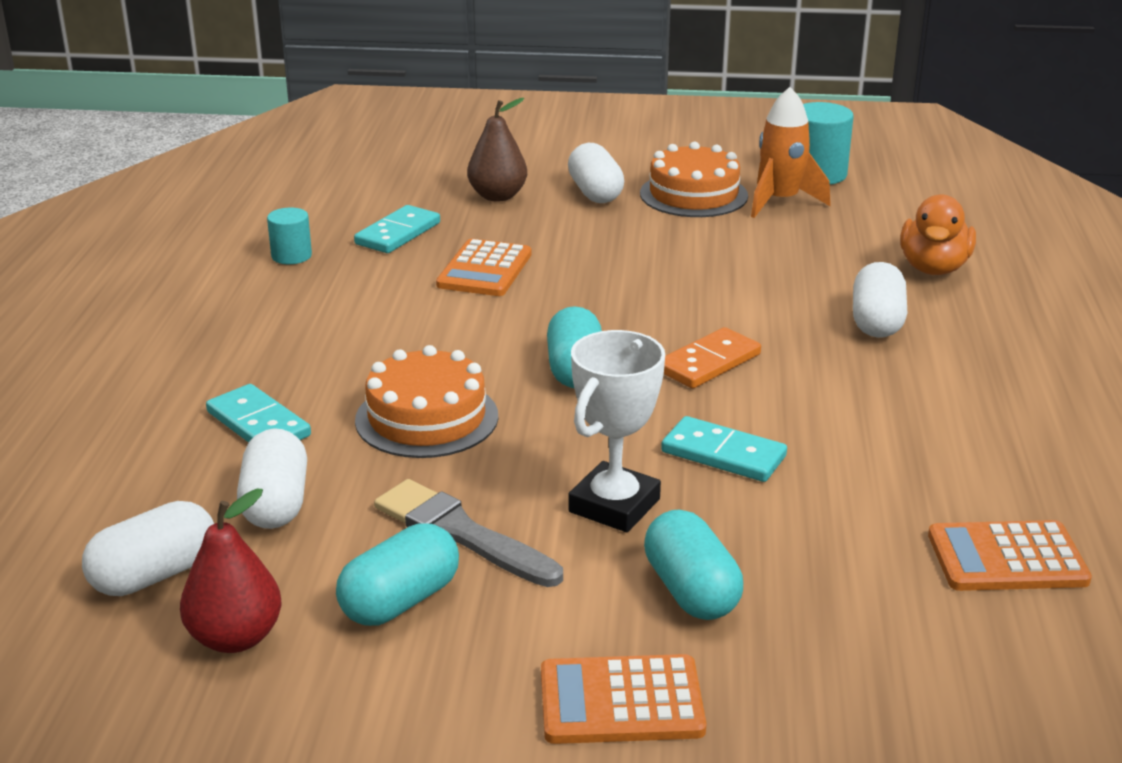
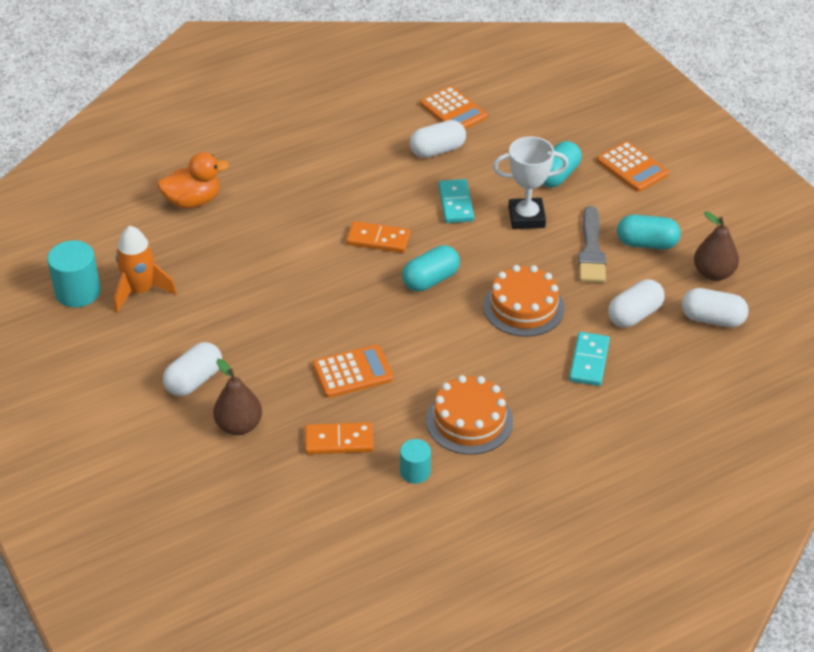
camera: 125 degrees left, 15 degrees up
red pear [180,489,282,653] -> brown pear [694,211,739,281]
turquoise domino [354,205,440,253] -> orange domino [305,422,374,454]
orange cake [640,142,748,217] -> orange cake moved to [426,375,513,455]
white capsule [853,262,907,338] -> white capsule moved to [410,120,466,158]

